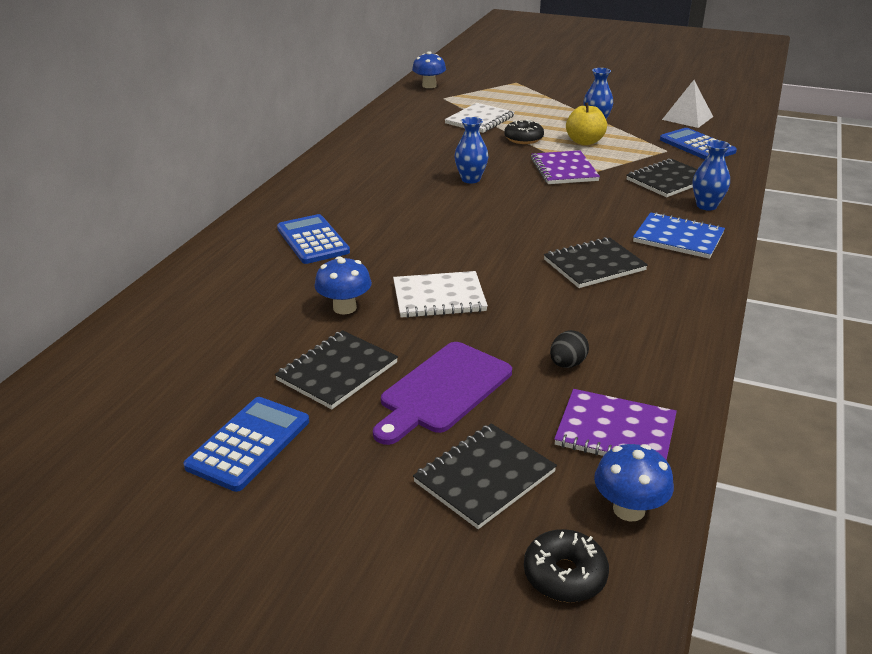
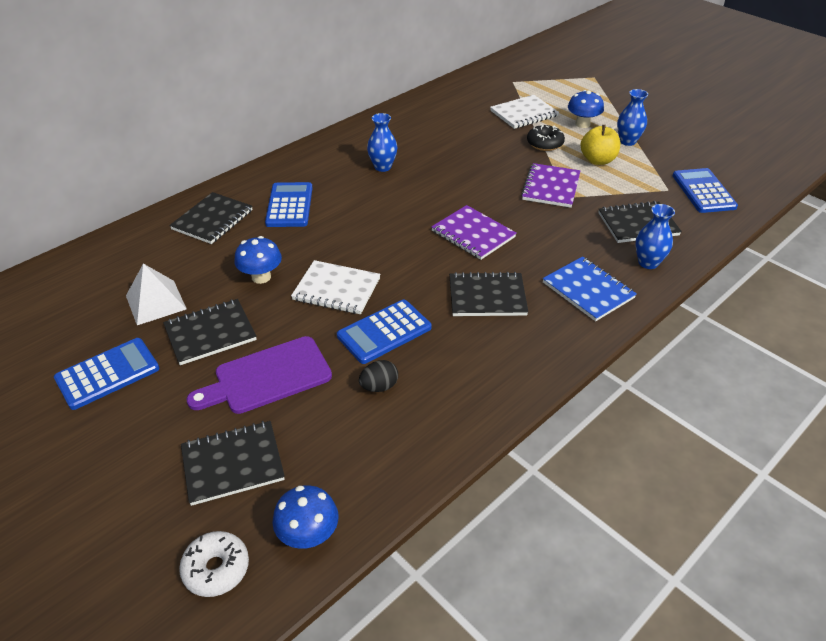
camera: 25 degrees right, 10 degrees up
blue mushroom [412,51,446,88] -> blue mushroom moved to [568,90,604,128]
blue vase [454,117,488,183] -> blue vase moved to [367,113,397,172]
black donut [524,529,609,602] -> white donut [179,531,249,597]
purple notebook [554,389,677,460] -> purple notebook moved to [431,205,516,260]
white pyramid [662,80,713,128] -> white pyramid moved to [126,264,187,325]
none -> black notebook [169,192,253,244]
none -> blue calculator [337,300,431,364]

